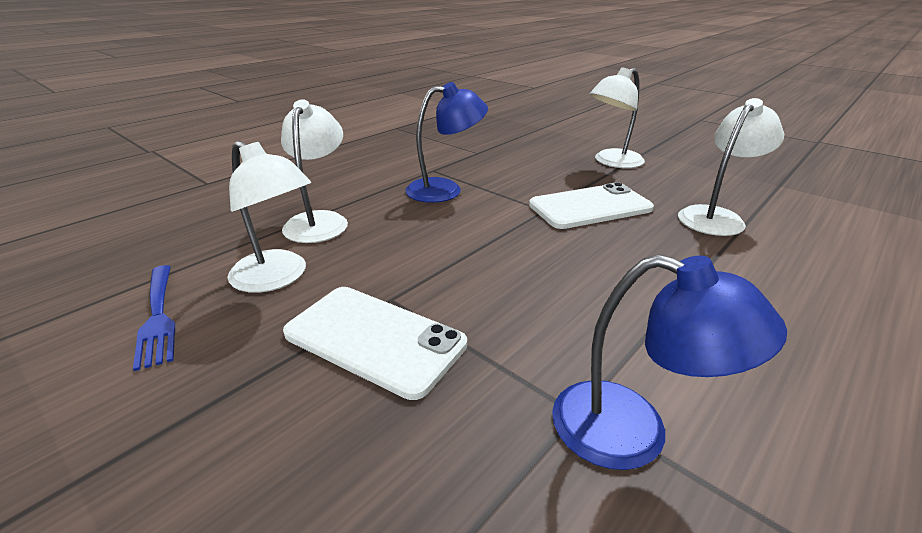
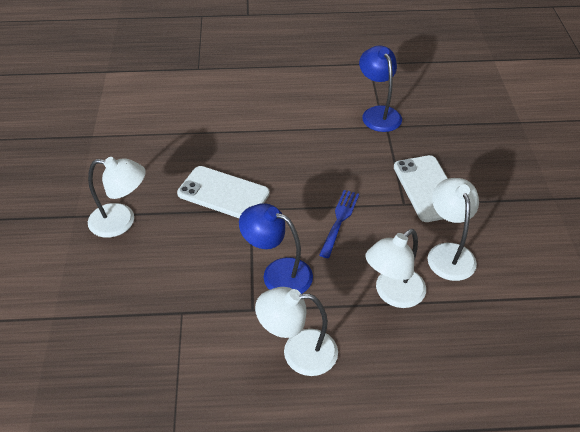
camera: 135 degrees left, 15 degrees up
blue fork [133,265,175,371] -> blue fork moved to [319,190,359,258]
white lamp [678,98,784,236] -> white lamp moved to [255,287,338,376]

